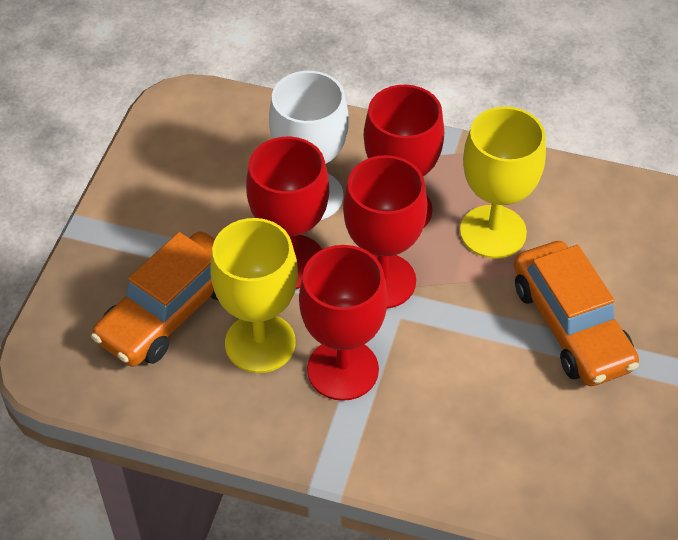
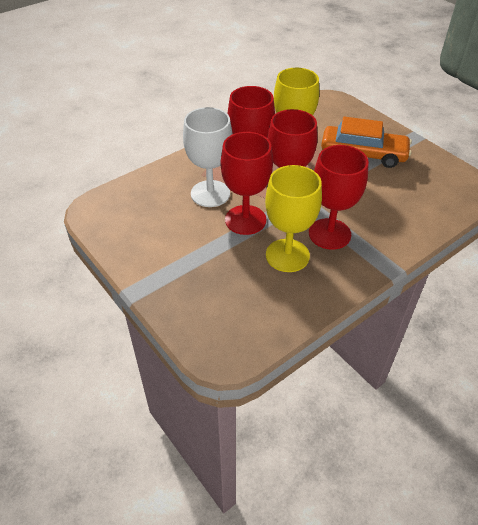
camera: 55 degrees left, 5 degrees down
orange car [91,231,218,367] -> none

